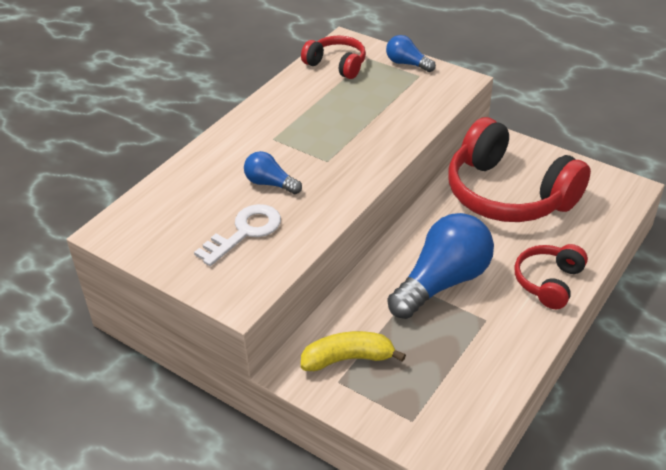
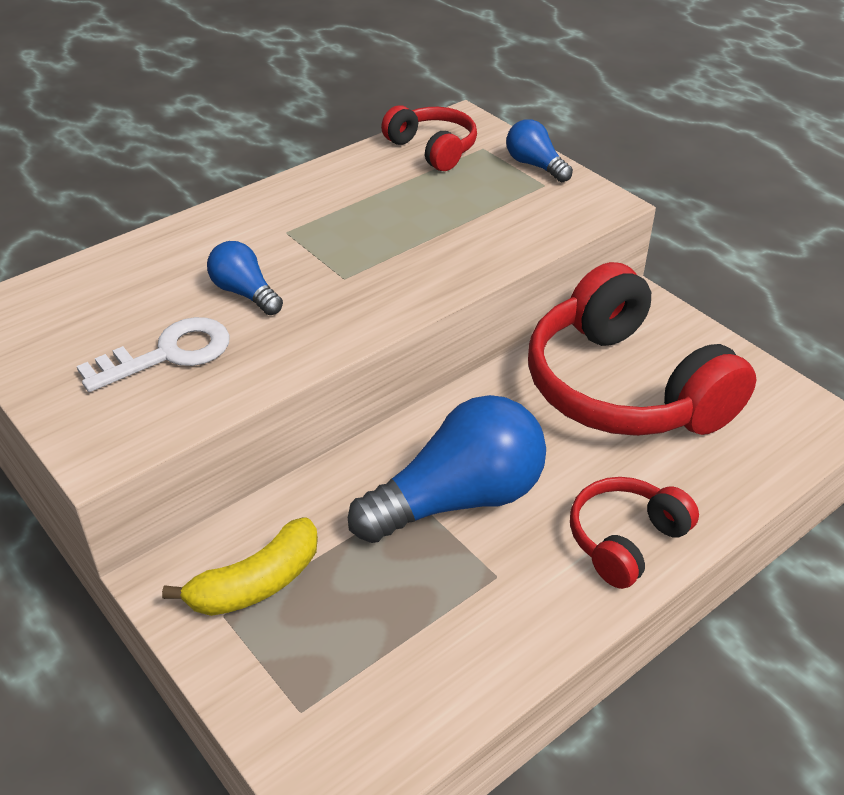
camera: 15 degrees right, 0 degrees up
yellow banana [301,331,406,371] -> yellow banana turned 135 degrees clockwise [162,517,318,616]

